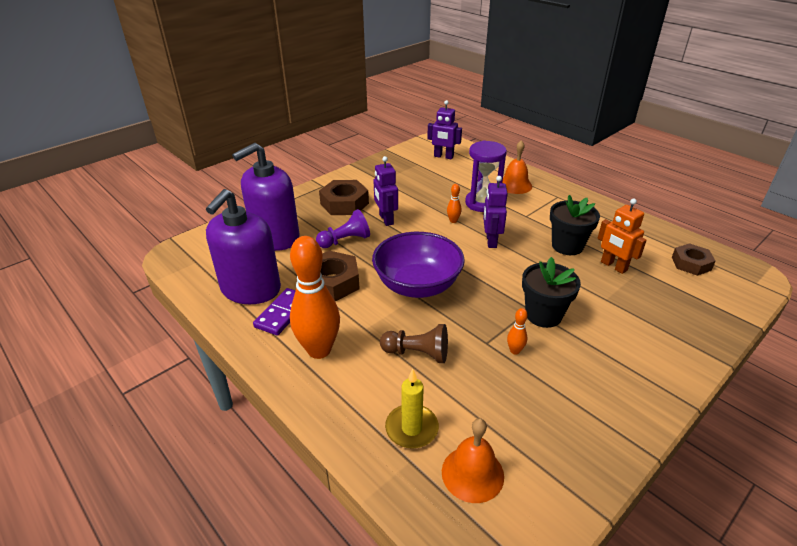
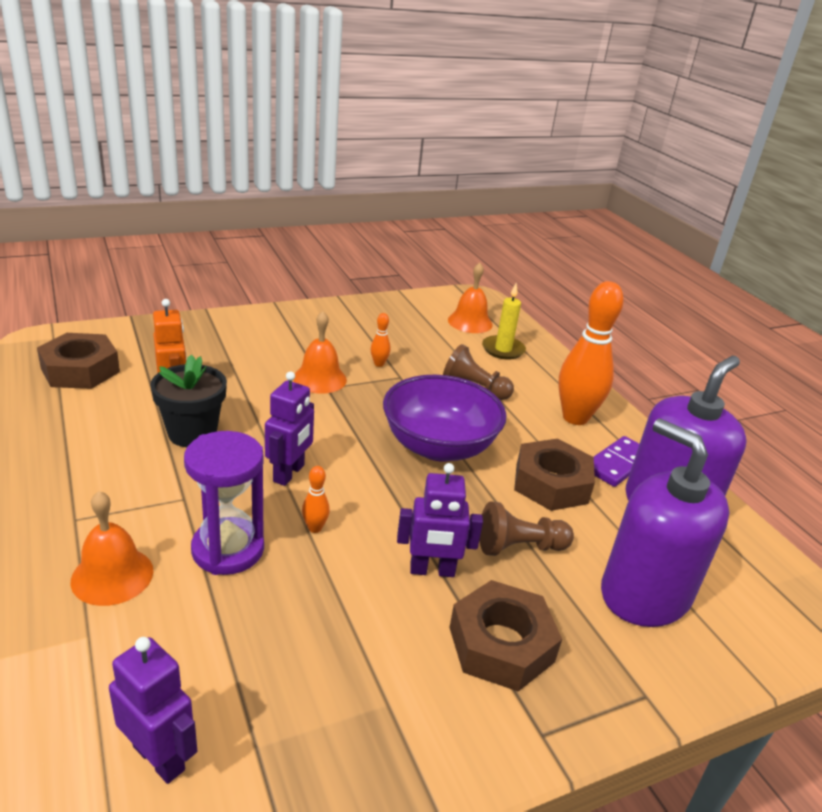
camera: 165 degrees left, 5 degrees down
purple soap dispenser [232,143,300,251] -> purple soap dispenser turned 105 degrees counterclockwise [601,419,729,627]
purple pawn [316,209,370,248] -> brown pawn [479,501,574,556]
purple robot [373,156,398,226] -> purple robot turned 90 degrees clockwise [397,463,483,577]
black flower pot [522,257,581,328] -> orange bell [293,311,347,394]
brown nut [672,243,716,276] -> brown nut [37,333,120,389], size x1.51

